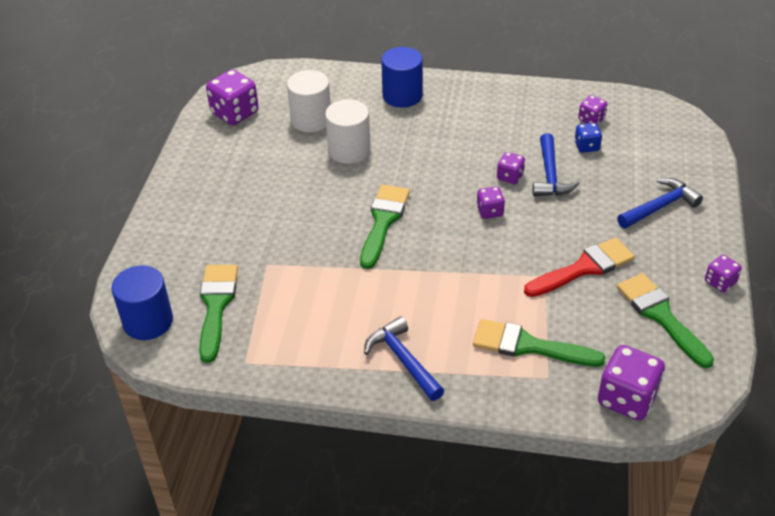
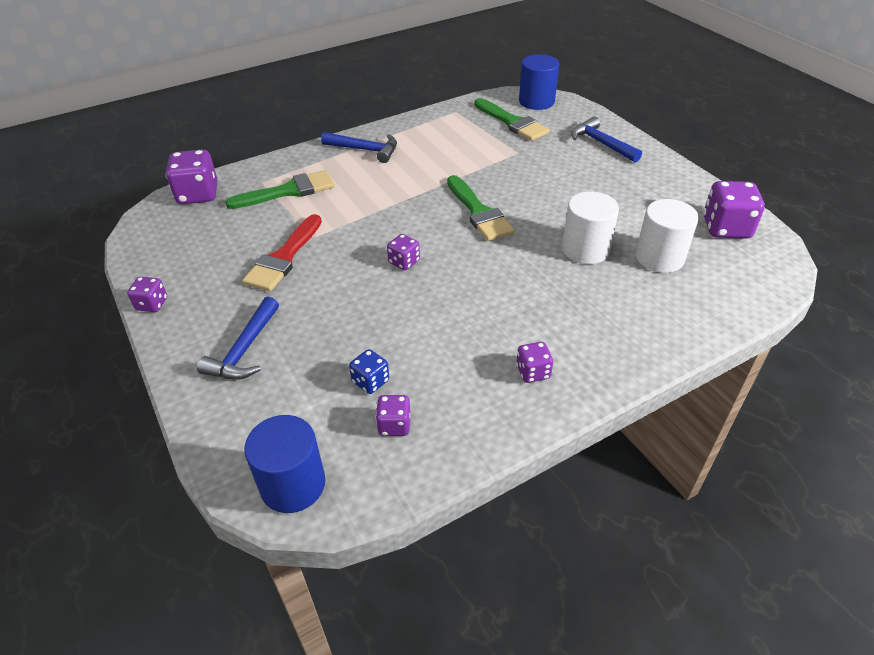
camera: 140 degrees right, 0 degrees up
blue cylinder [381,47,423,108] -> blue cylinder moved to [244,415,326,513]
purple dice [497,152,525,184] -> purple dice moved to [516,342,553,383]
blue hammer [532,133,580,196] -> blue hammer moved to [571,117,642,163]
green brush [617,273,714,368] -> none

